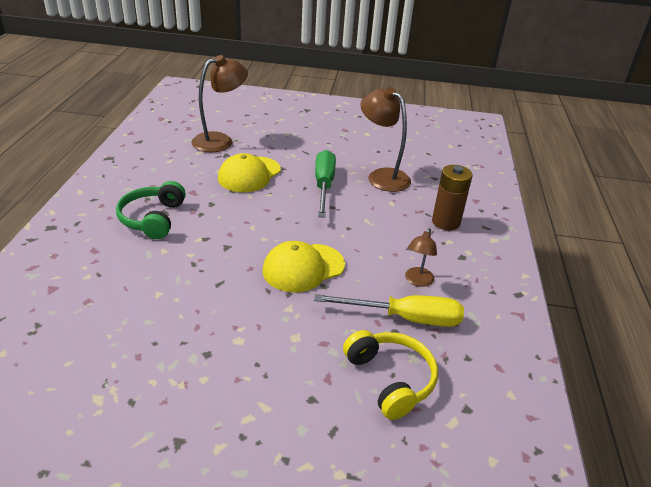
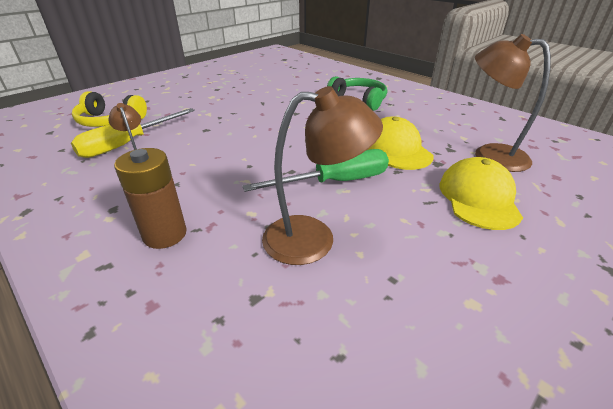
camera: 130 degrees right, 0 degrees up
brown lamp [192,55,248,152] -> brown lamp turned 120 degrees clockwise [475,34,551,172]
yellow cap [263,241,345,293] -> yellow cap moved to [439,157,523,230]
green screwdriver [315,150,336,218] -> green screwdriver turned 60 degrees counterclockwise [243,149,389,192]

